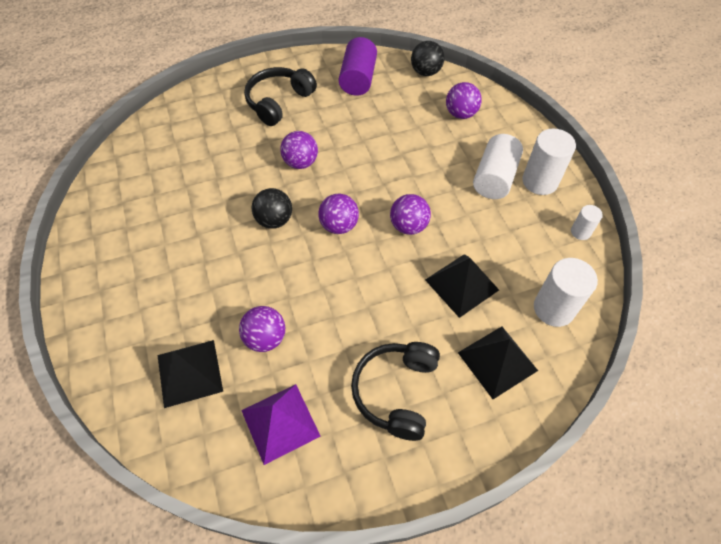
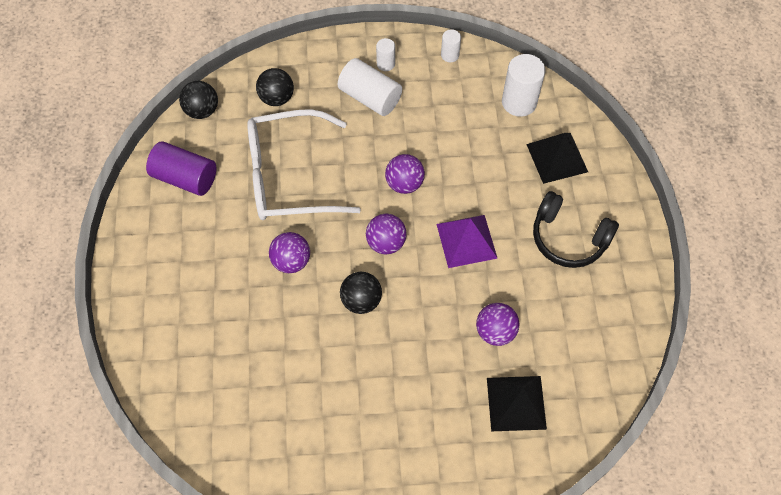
camera: 75 degrees left, 5 degrees up
purple pyramid [241,384,320,465] -> purple pyramid moved to [436,215,498,268]
black headphones [244,67,317,126] -> none
black pyramid [425,254,499,318] -> none
purple ball [446,82,482,119] -> black ball [256,68,294,106]
white cylinder [522,129,576,195] -> white cylinder [376,38,395,71], size x0.54
none -> white glasses [247,109,361,220]

